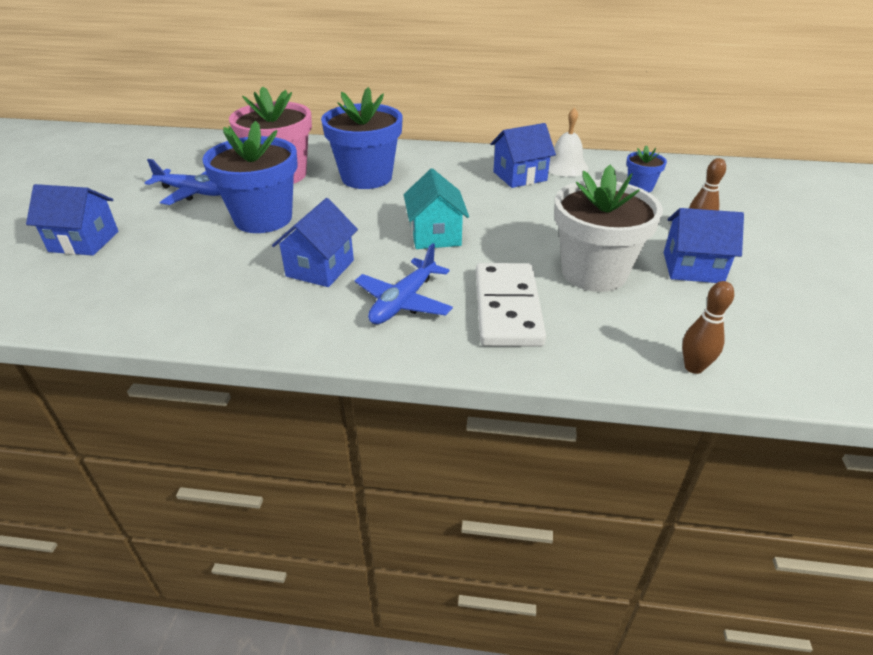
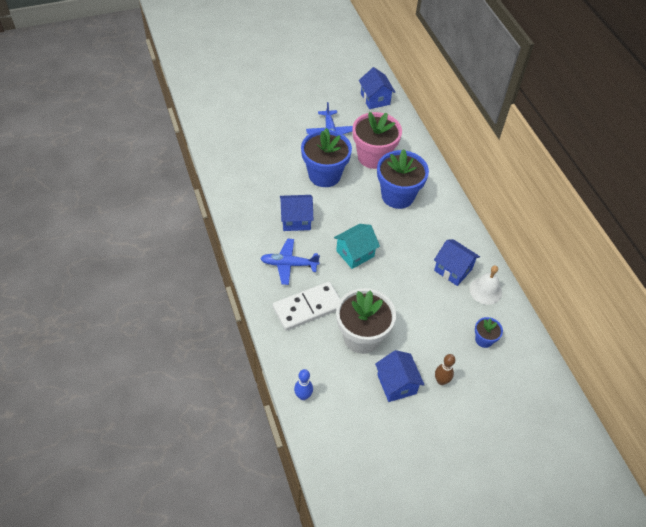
camera: 60 degrees right, 15 degrees up
blue house [26,184,119,256] -> blue house moved to [359,67,395,109]
brown bowling pin [682,281,734,374] -> blue bowling pin [294,369,313,400]

